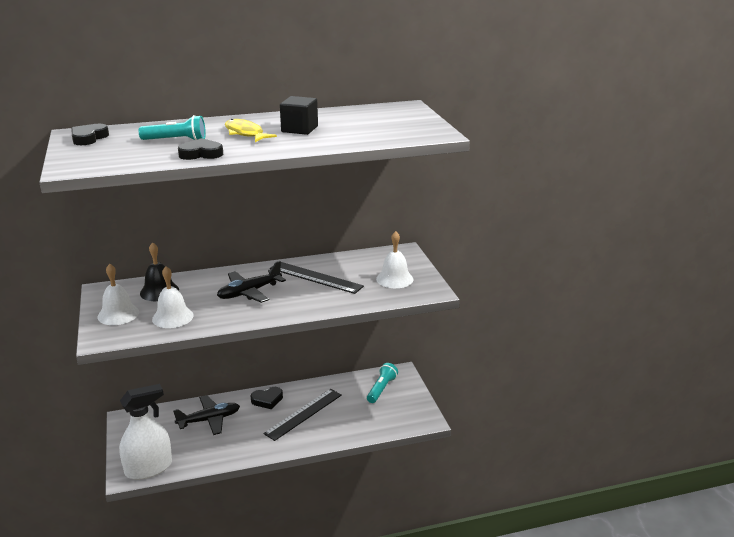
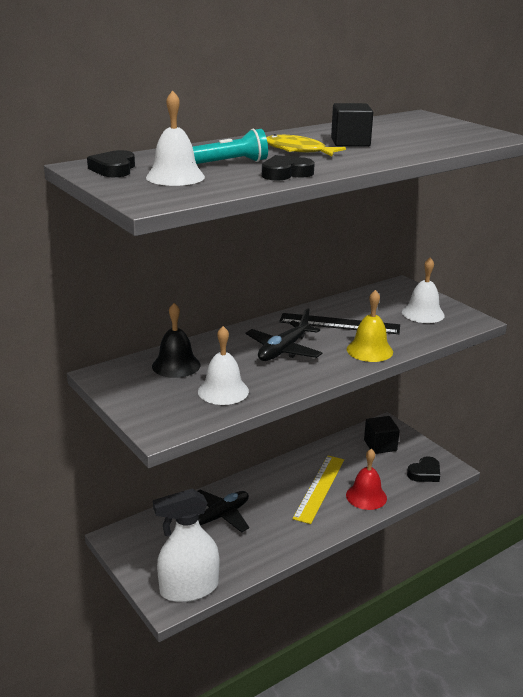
camera: 20 degrees left, 0 degrees up
white bell [98,264,139,325] -> white bell moved to [146,90,205,186]
white spray bottle [119,384,172,480] -> white spray bottle turned 150 degrees counterclockwise [153,488,219,602]
black heart [250,387,283,409] -> black heart moved to [407,456,440,482]
black ruler [263,389,342,441] -> yellow ruler [292,455,344,524]
turquoise flashlight [367,363,398,403] -> black cube [364,416,400,454]
none -> red bell [346,449,387,510]
none -> yellow bell [347,290,393,362]

